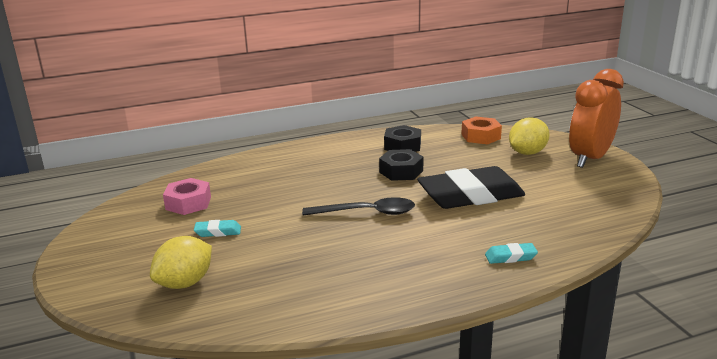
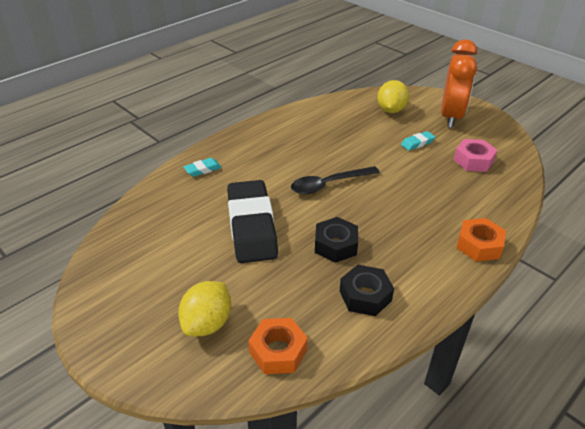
camera: 155 degrees right, 15 degrees up
black eraser [417,166,525,209] -> black eraser turned 60 degrees counterclockwise [227,180,278,263]
orange clock [569,69,624,168] -> orange clock moved to [441,40,477,128]
none -> orange nut [457,218,506,262]

